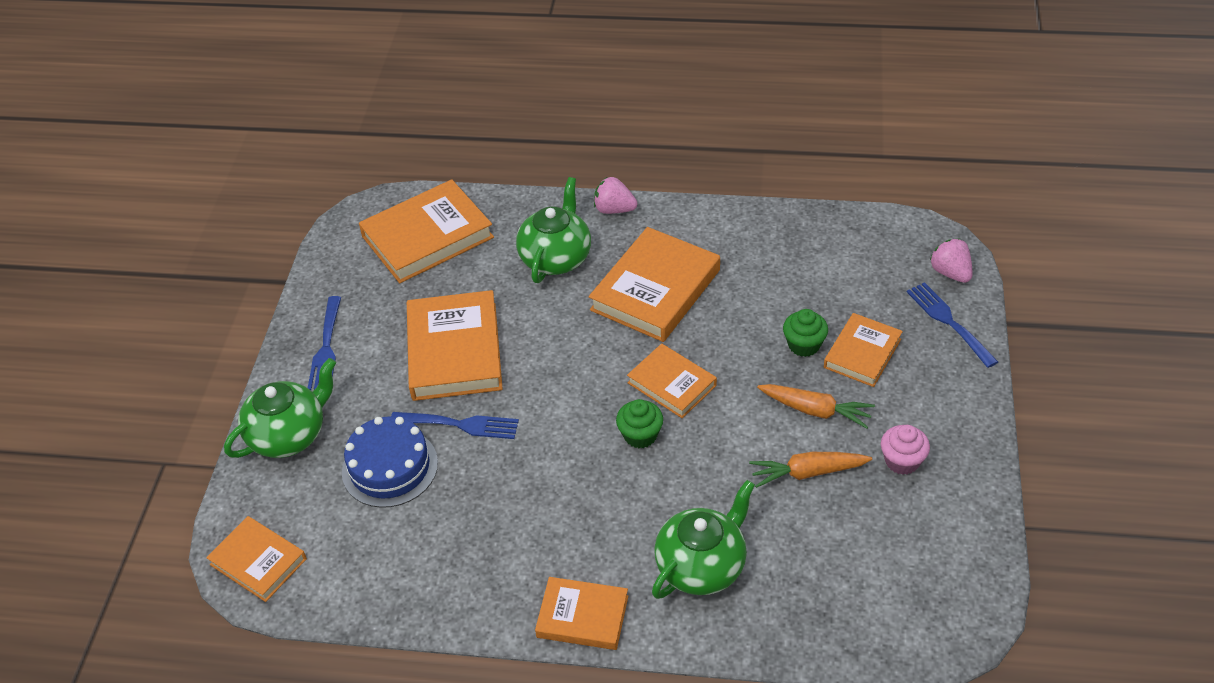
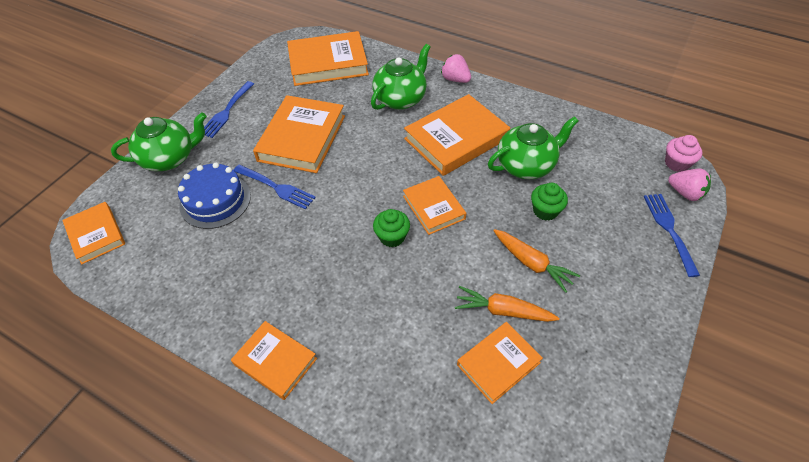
camera: 20 degrees right, 5 degrees up
green teapot [652,480,755,599] -> green teapot moved to [488,116,578,179]
orange book [824,313,903,387] -> orange book moved to [457,322,543,404]
pink cupcake [881,425,930,475] -> pink cupcake moved to [665,135,702,172]
pink strawberry [930,239,972,283] -> pink strawberry turned 135 degrees clockwise [668,169,711,201]

